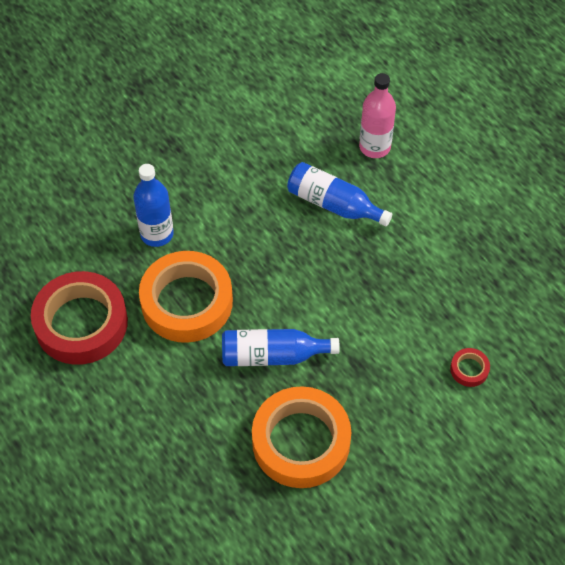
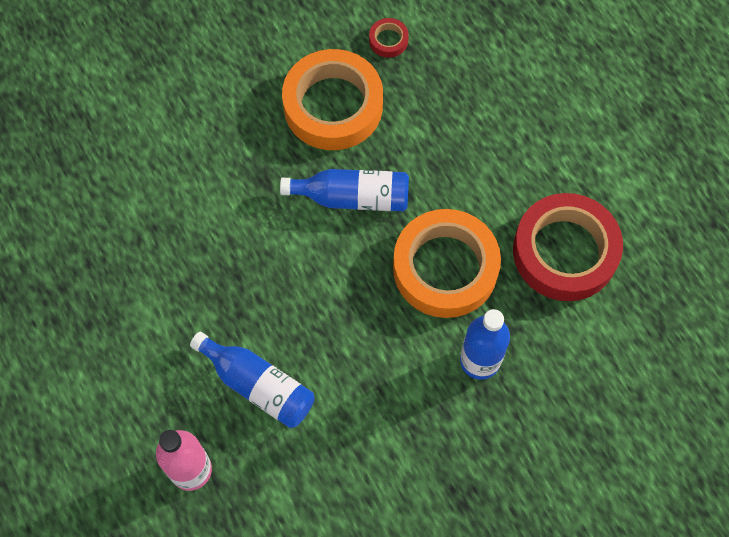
camera: 175 degrees left, 10 degrees up
red tape [450,348,490,387] -> red tape moved to [369,18,409,58]

